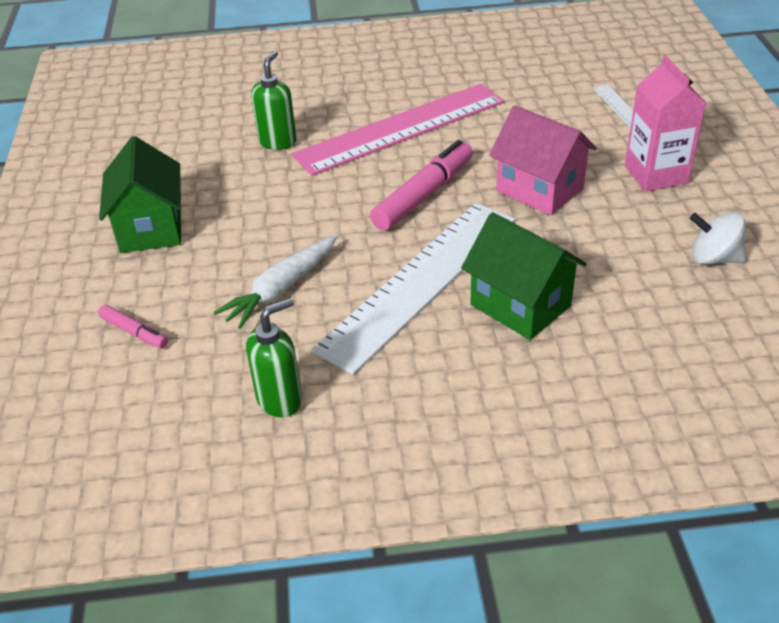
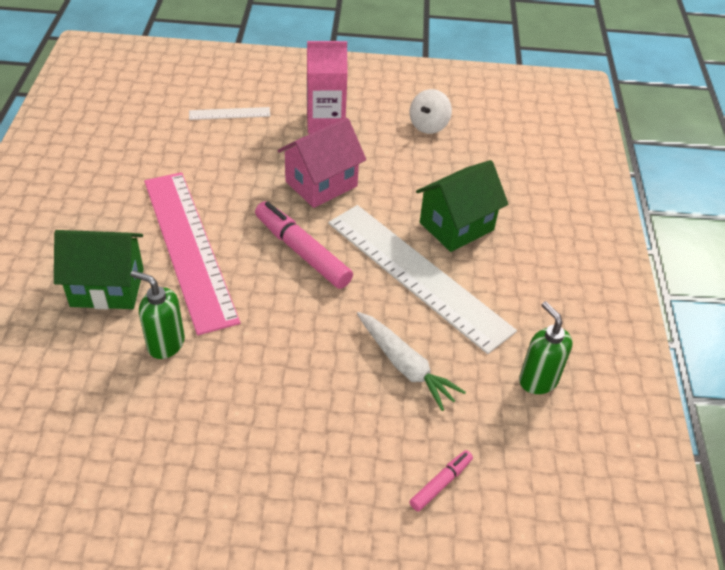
camera: 85 degrees left, 5 degrees up
green house [99,136,181,253] -> green house moved to [54,230,144,309]

